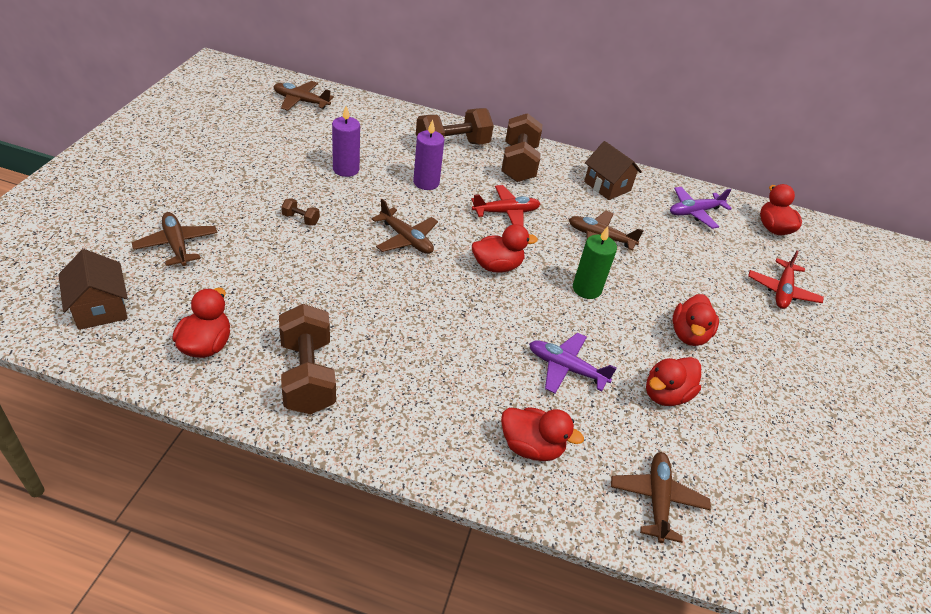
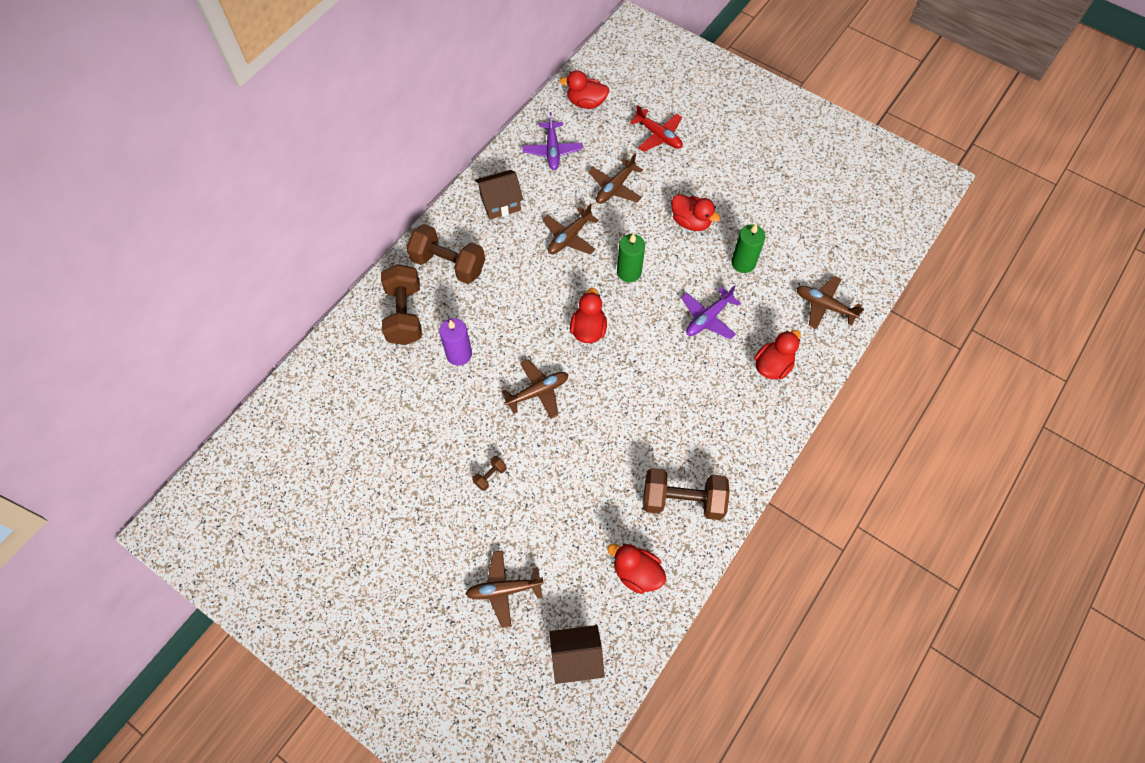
camera: 65 degrees left, 20 degrees up
brown plane [273,81,334,111] -> brown plane moved to [588,154,643,204]
purple candle [332,106,360,177] -> none
red plane [471,185,540,227] -> none
red duck [646,357,701,406] -> green candle [731,223,766,273]

